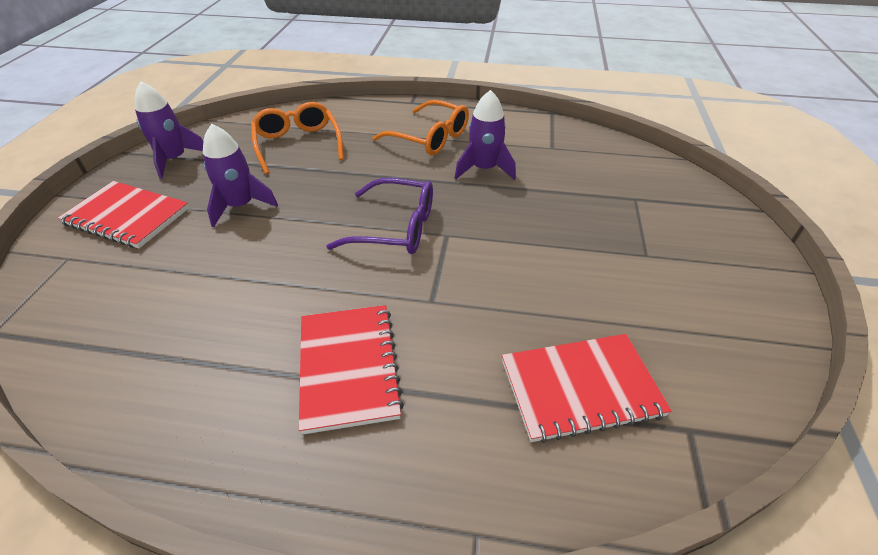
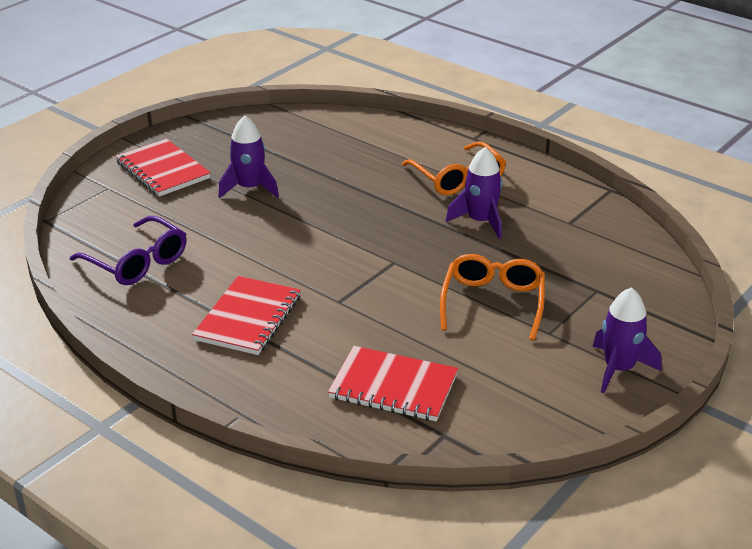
camera: 30 degrees right, 10 degrees down
purple rocket [135,82,204,179] -> purple rocket moved to [592,287,661,393]
orange glasses [251,102,344,174] -> orange glasses moved to [440,254,545,341]
purple glasses [326,178,433,254] -> purple glasses moved to [70,216,187,285]

